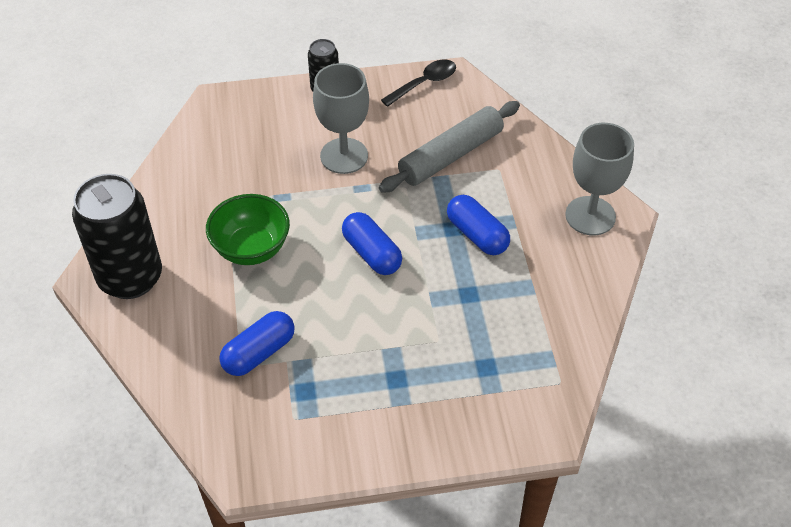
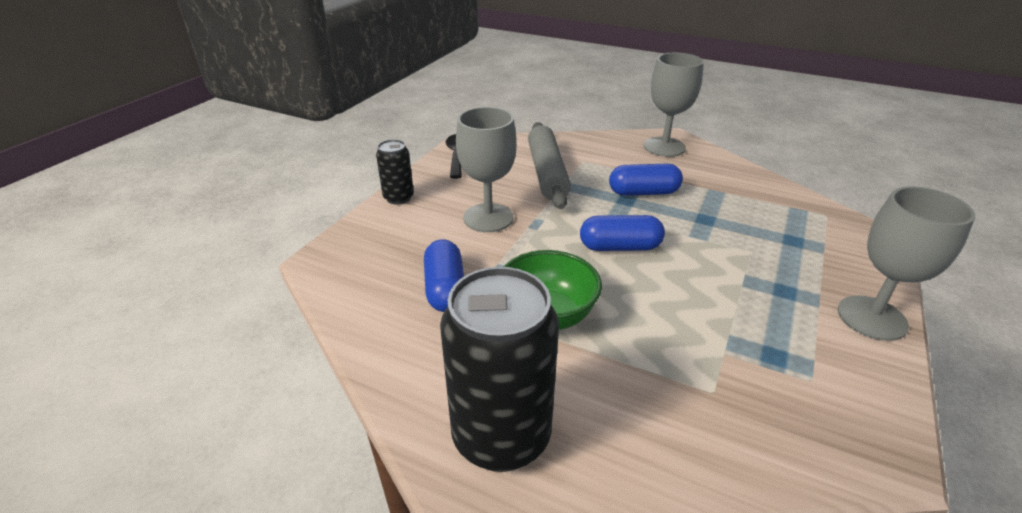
camera: 55 degrees left, 15 degrees down
blue capsule [219,311,295,376] -> blue capsule moved to [424,239,464,312]
none -> grey goblet [838,186,975,341]

